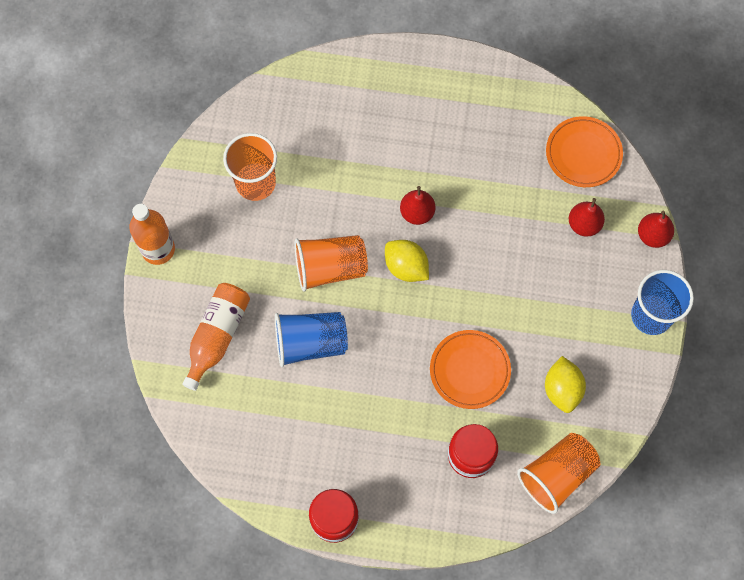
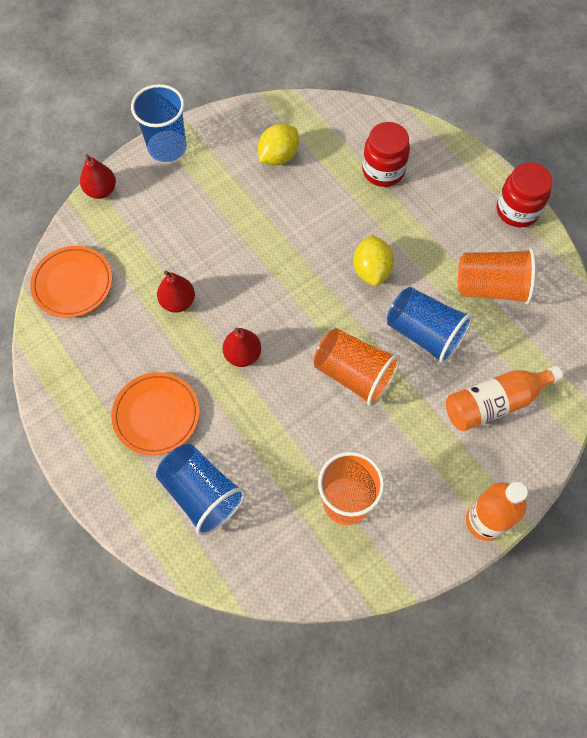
camera: 135 degrees left, 5 degrees down
yellow lemon [385,240,429,282] -> yellow lemon moved to [353,235,394,286]
orange plate [430,330,511,409] -> orange plate moved to [111,372,199,455]
orange cup [517,433,600,514] -> orange cup moved to [458,248,536,304]
red pear [569,198,605,237] -> red pear moved to [157,270,195,313]
none -> blue cup [156,444,246,535]

